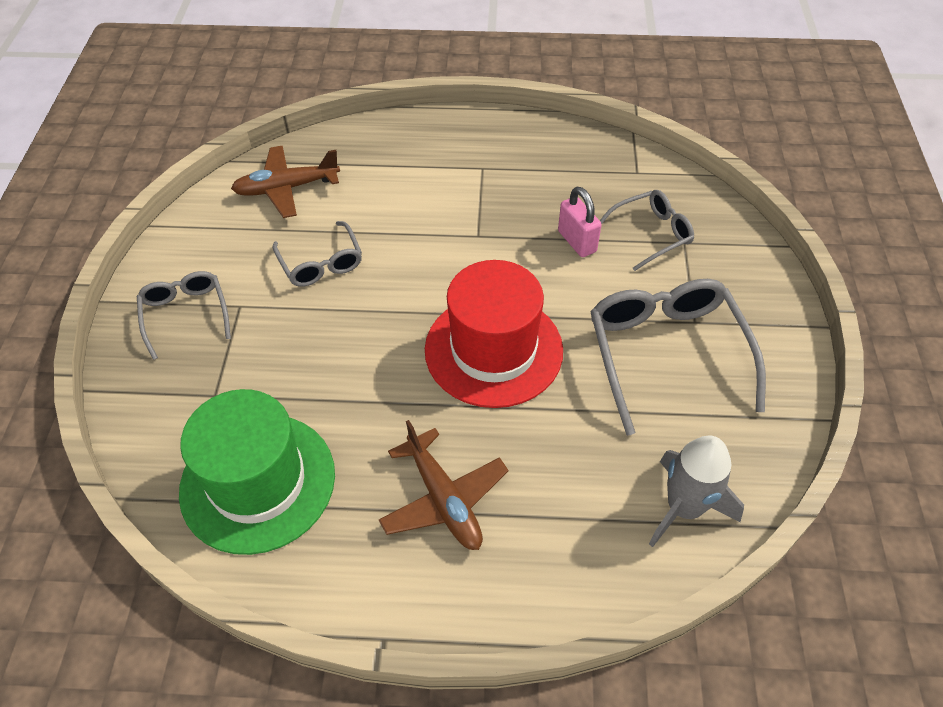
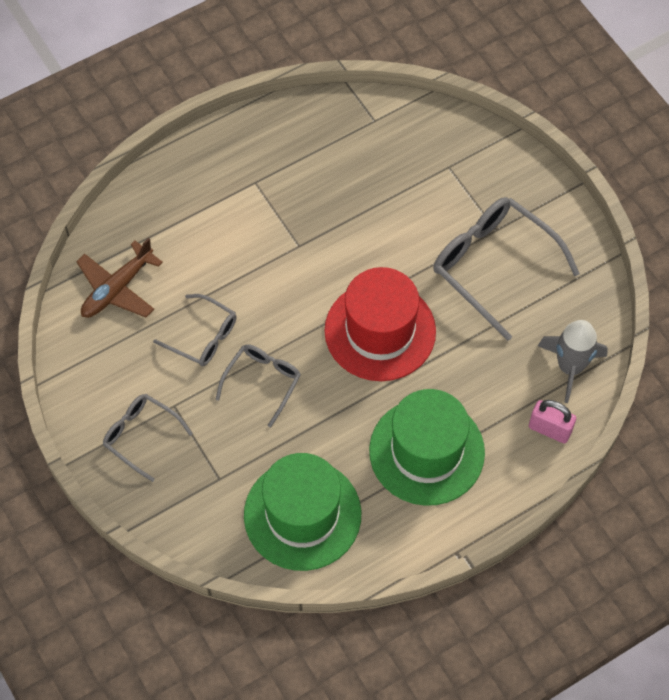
camera: 35 degrees left, 10 degrees up
brown plane [379,420,508,550] -> green hat [369,389,485,506]
pink padlock [558,187,602,257] -> pink padlock moved to [529,400,576,443]
grey glasses [600,190,694,271] -> grey glasses moved to [215,344,301,427]

